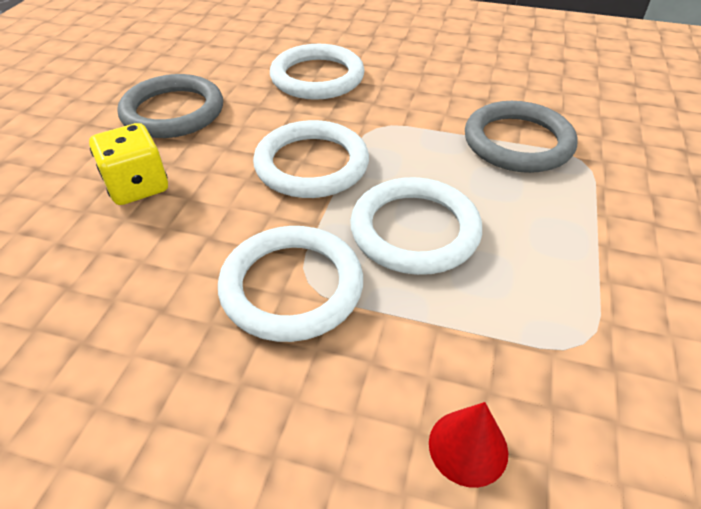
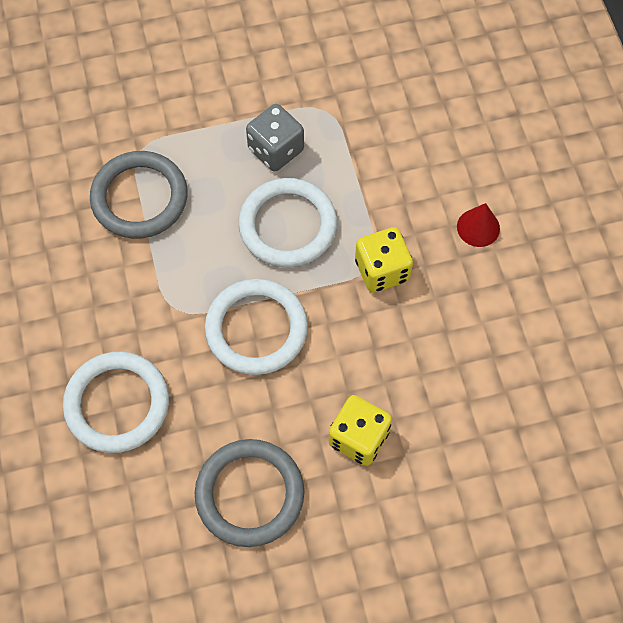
camera: 120 degrees left, 20 degrees up
white ring [218,226,363,342] -> yellow dice [355,227,413,293]
red cone [429,402,508,488] -> red cone moved to [457,203,500,247]
none -> grey dice [246,104,304,171]

